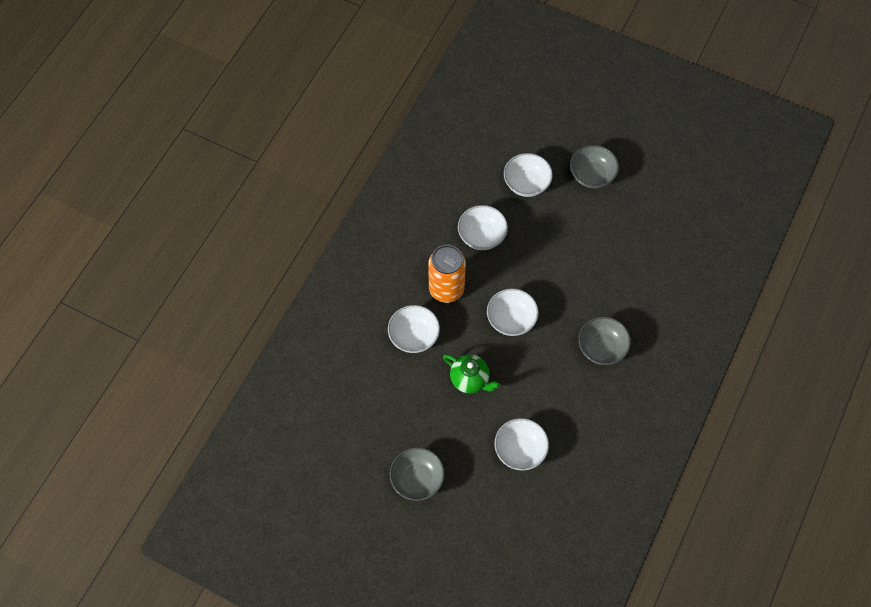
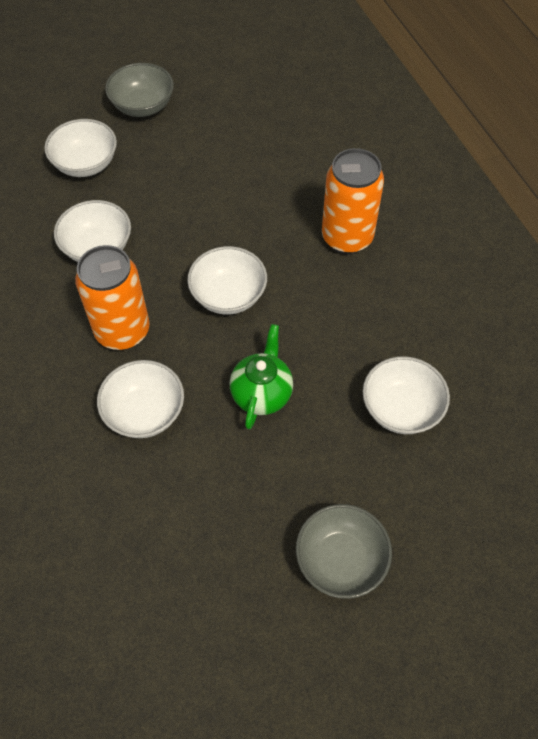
camera: 50 degrees left, 5 degrees down
green teapot [443,354,500,393] -> green teapot turned 60 degrees counterclockwise [230,324,293,430]
grey bowl [578,317,631,365] -> orange can [322,148,384,254]

